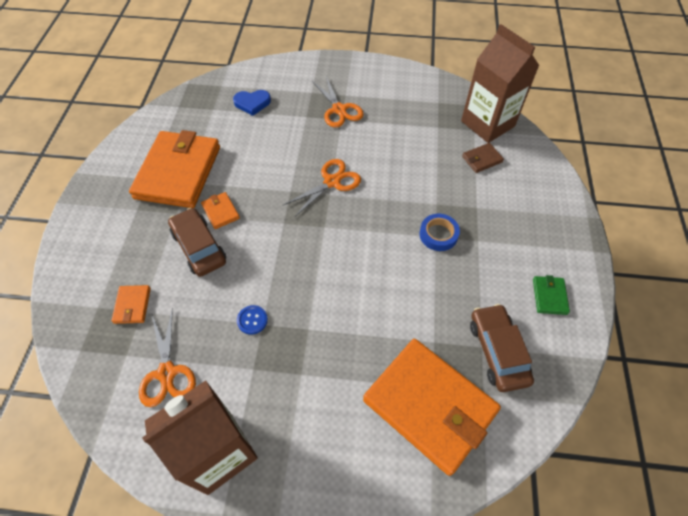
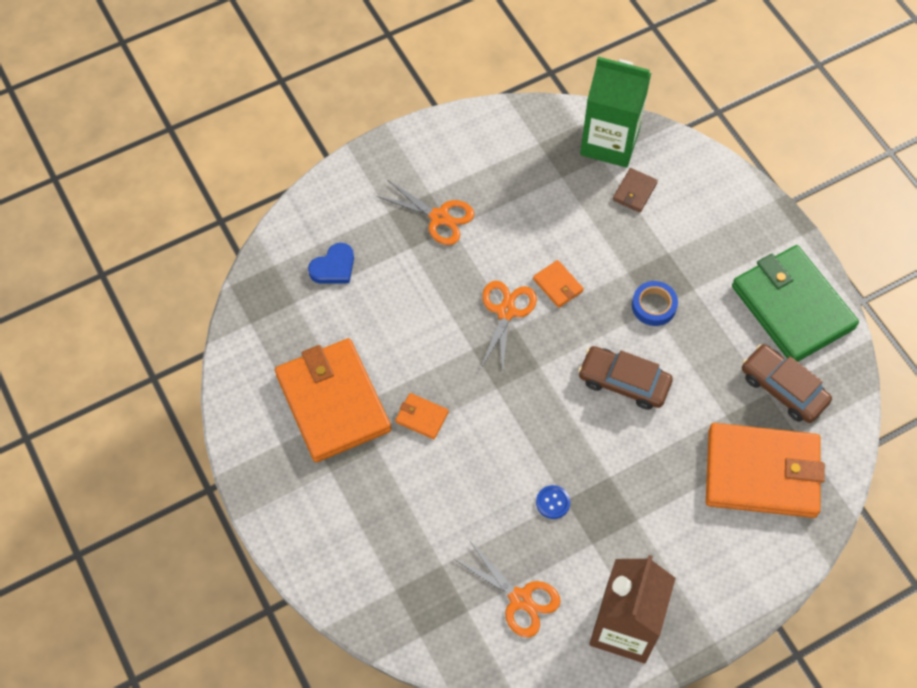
camera: 35 degrees left, 5 degrees up
orange wallet [111,285,151,324] -> orange wallet moved to [533,260,584,308]
brown car [168,208,226,277] -> brown car moved to [578,346,673,410]
brown carton [461,24,540,143] -> green carton [580,57,651,168]
green wallet [533,275,570,315] -> green wallet [732,245,859,362], size x2.46

